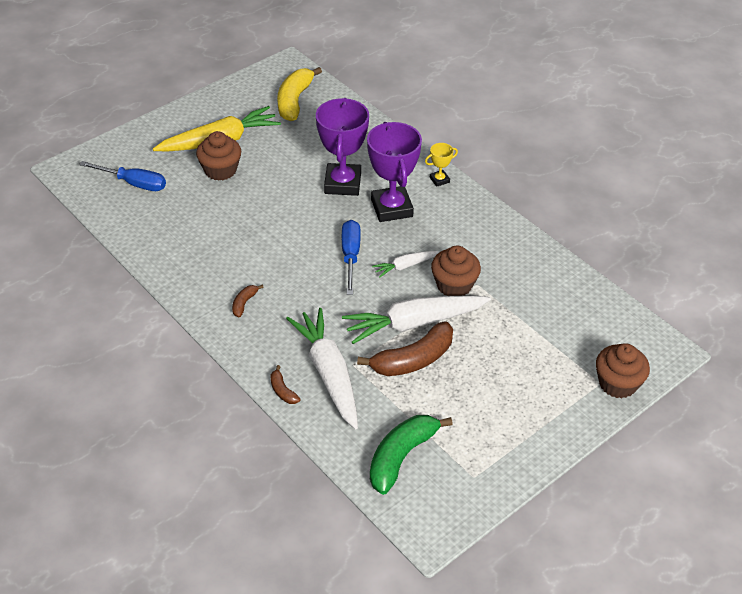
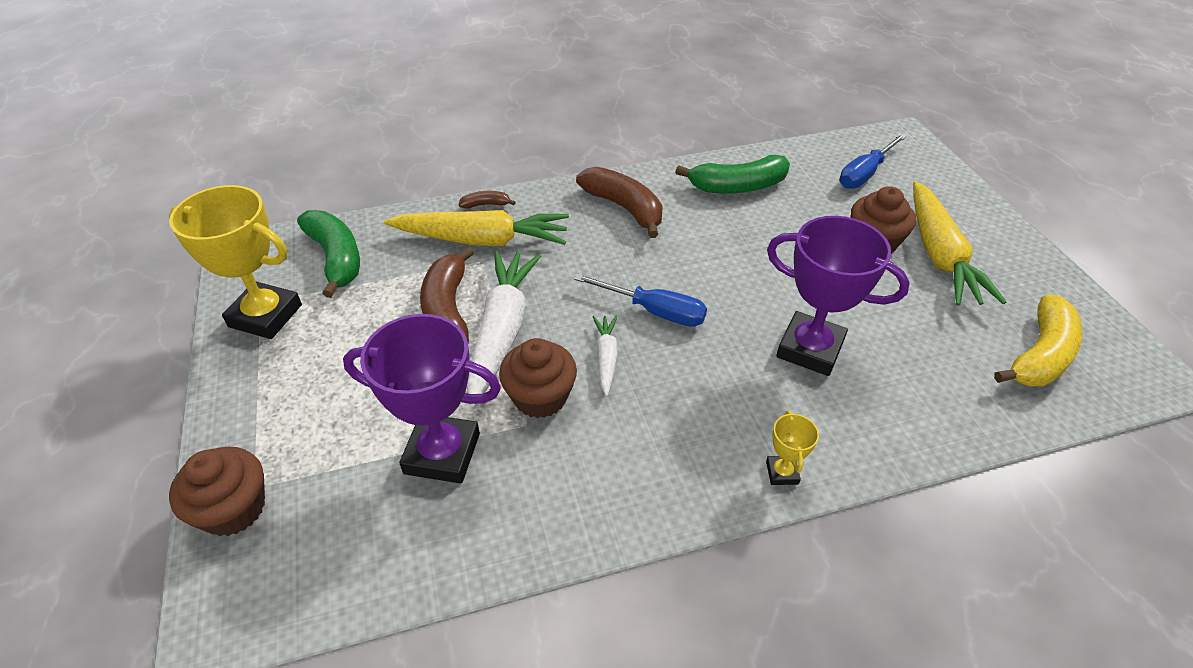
camera: 115 degrees right, 0 degrees up
brown banana [232,285,264,317] -> brown banana [576,167,663,238], size x2.13
yellow banana [277,67,322,121] -> yellow banana turned 90 degrees clockwise [994,294,1082,386]
white carrot [286,308,358,429] -> yellow carrot [384,210,569,246]
purple trophy [367,122,422,222] -> purple trophy moved to [343,314,501,484]
none -> yellow trophy [169,185,302,339]
none -> green banana [675,155,790,194]

